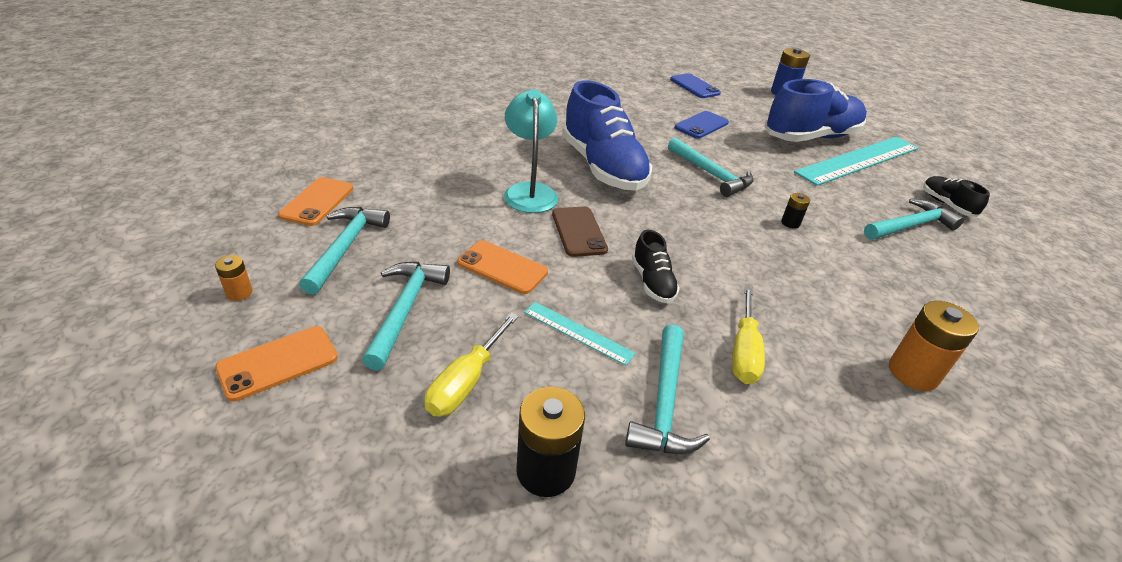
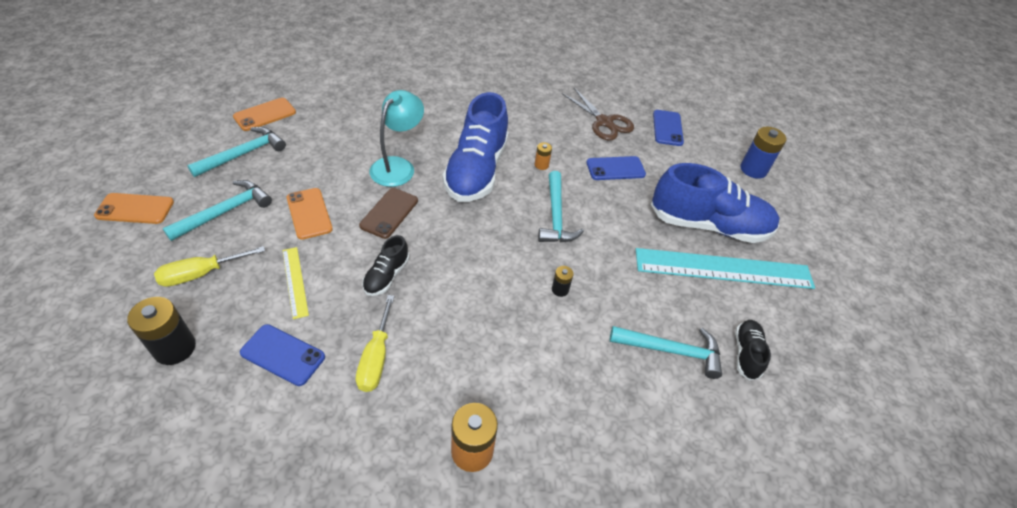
camera: 35 degrees right, 10 degrees up
orange battery [215,255,252,301] -> orange battery moved to [535,142,552,170]
turquoise ruler [524,302,636,366] -> yellow ruler [283,247,309,319]
turquoise hammer [625,324,710,454] -> blue phone [240,324,325,386]
yellow screwdriver [732,286,765,384] -> yellow screwdriver turned 45 degrees counterclockwise [356,295,395,392]
none -> brown scissors [562,88,634,140]

